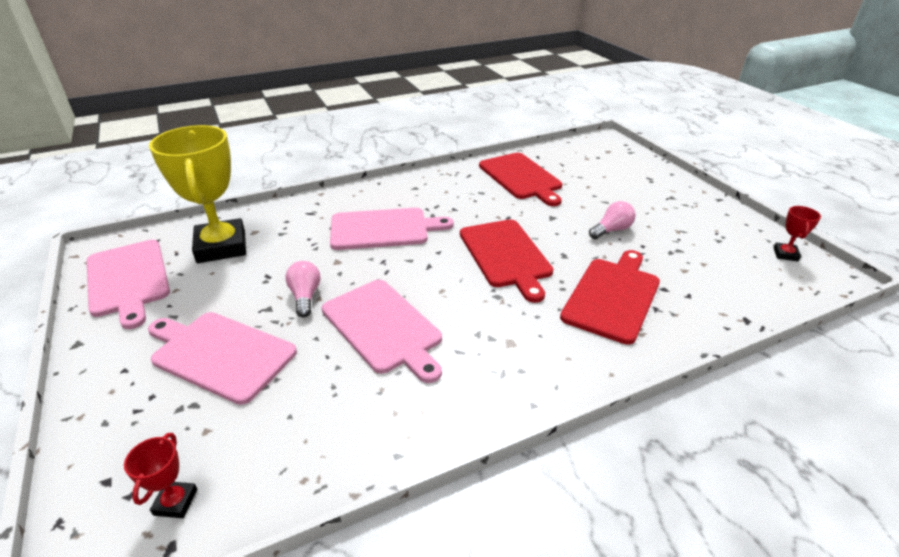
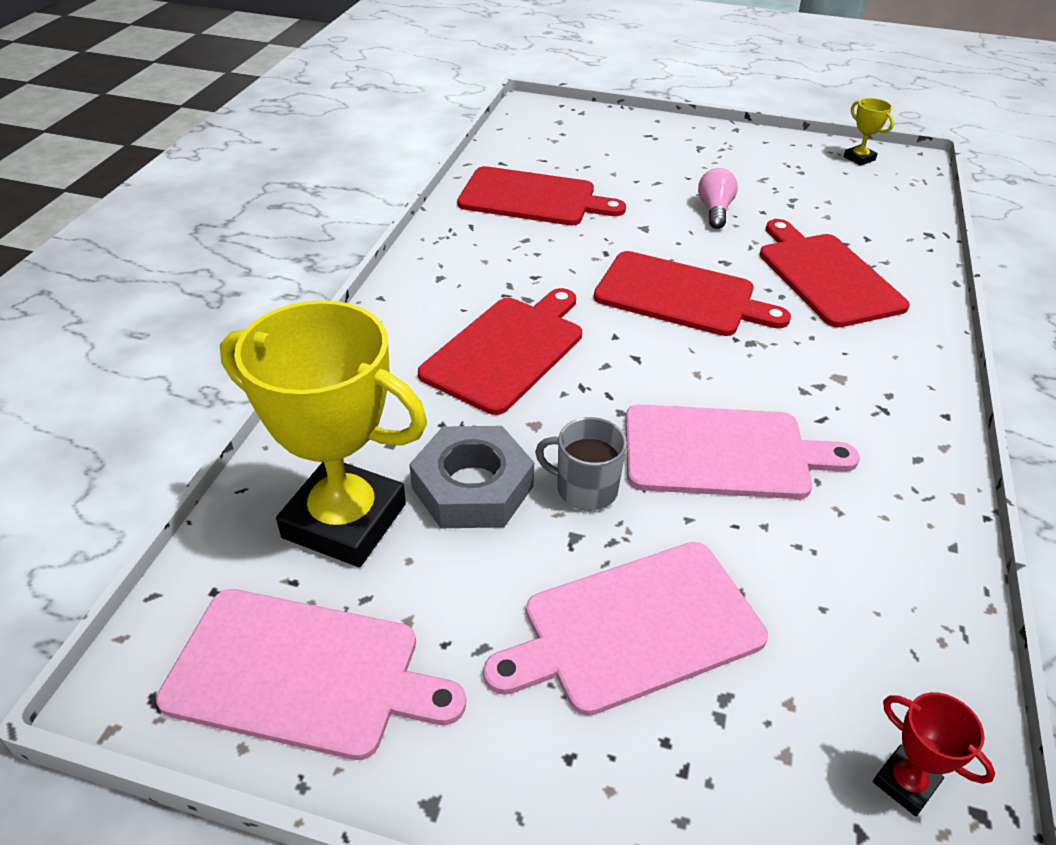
camera: 50 degrees left, 5 degrees up
pink light bulb [285,261,320,317] -> grey mug [535,417,627,511]
pink cutting board [330,208,454,250] -> red cutting board [418,288,582,415]
red trophy [774,206,821,261] -> yellow trophy [844,98,894,166]
none -> grey nut [409,426,534,528]

